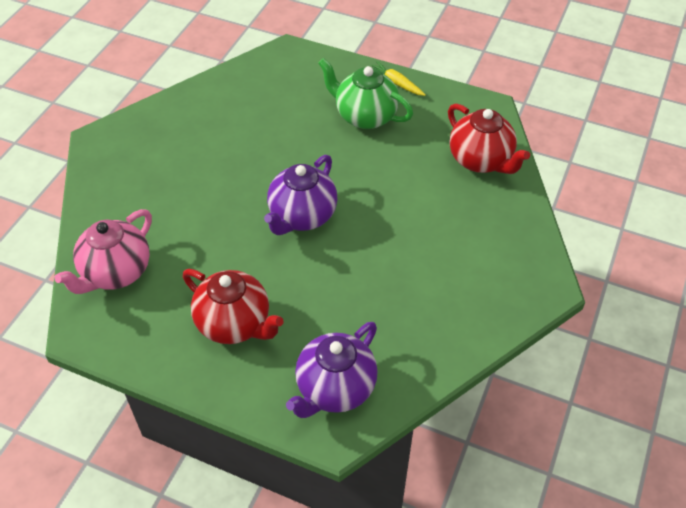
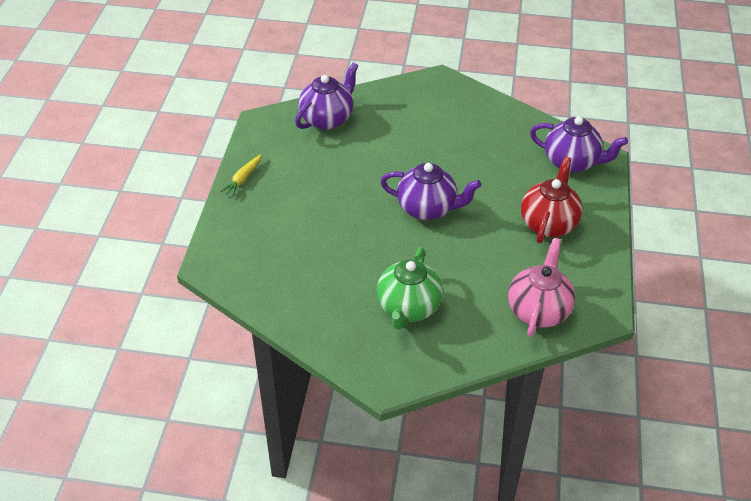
camera: 105 degrees left, 5 degrees down
pink teapot [54,209,152,294] -> pink teapot turned 90 degrees counterclockwise [508,238,575,337]
green teapot [318,58,413,129] -> green teapot moved to [377,247,443,330]
red teapot [448,104,530,174] -> purple teapot [295,62,359,130]

